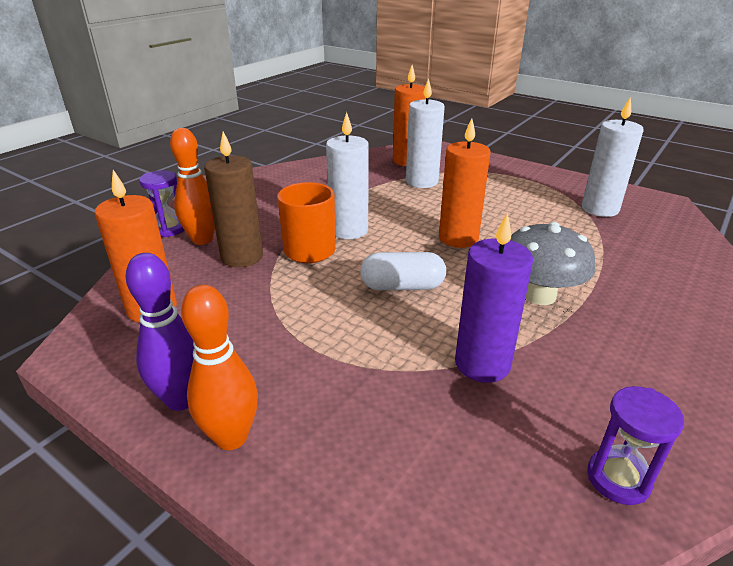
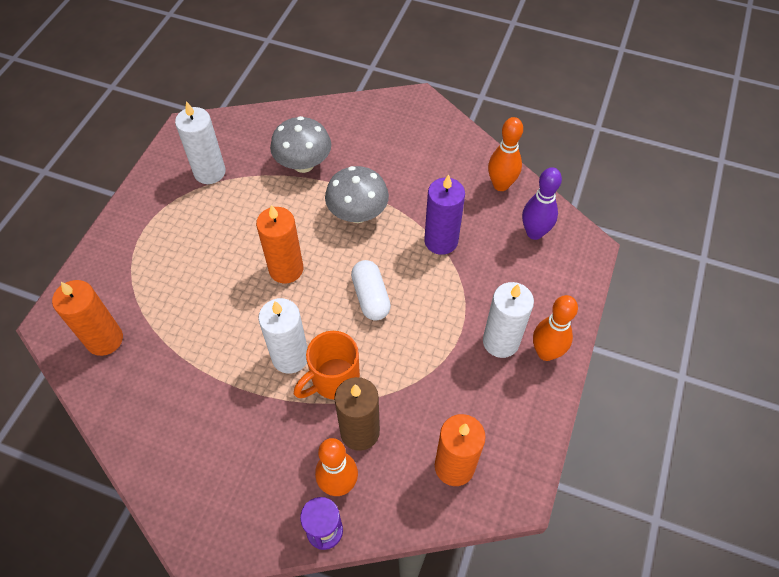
camera: 105 degrees left, 25 degrees up
purple bowling pin [126,253,194,411] -> purple bowling pin moved to [522,167,562,240]
white candle [406,78,445,188] -> white candle moved to [483,282,534,358]
purple hourglass [587,386,684,505] -> orange bowling pin [488,117,523,191]
none -> grey mushroom [270,116,331,173]

